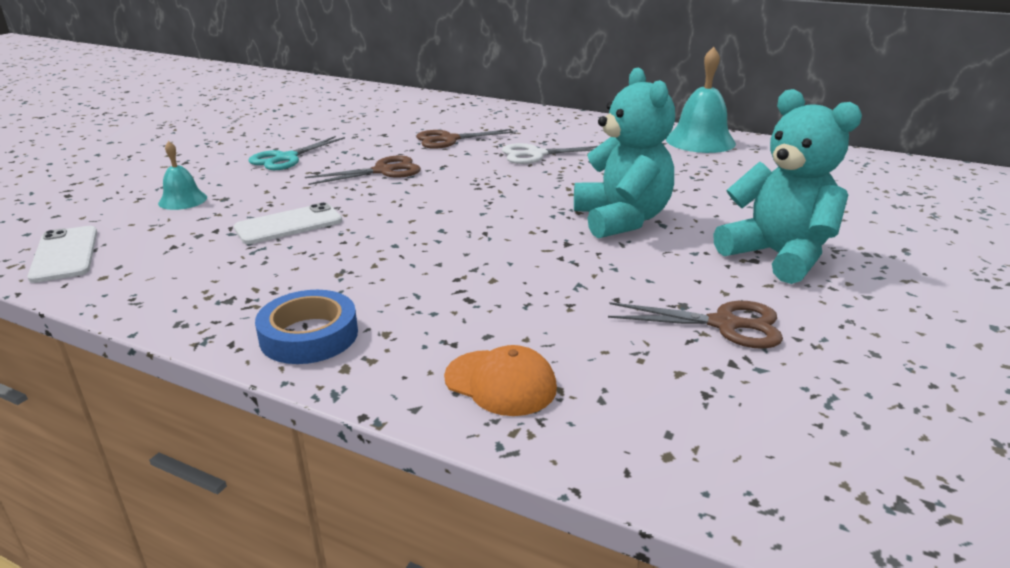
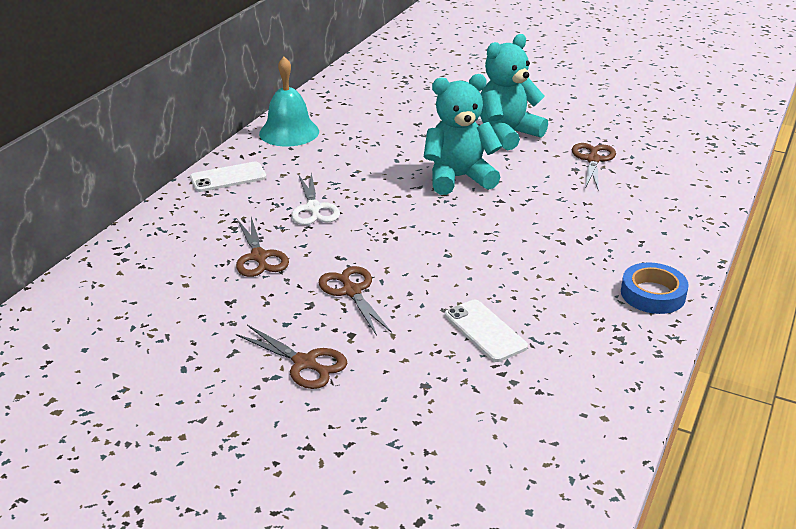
camera: 90 degrees left, 5 degrees up
white phone [27,226,97,283] -> white phone moved to [190,162,267,192]
turquoise bell [158,141,207,210] -> none
turquoise scissors [248,136,345,170] -> brown scissors [236,325,347,389]
orange cap [444,345,557,416] -> none

